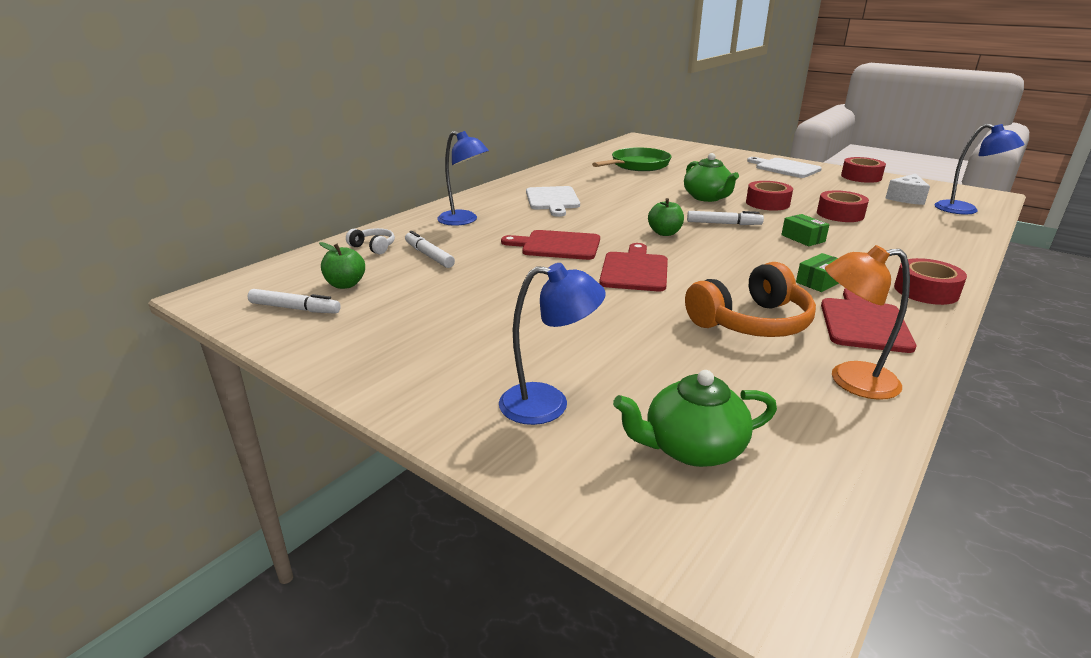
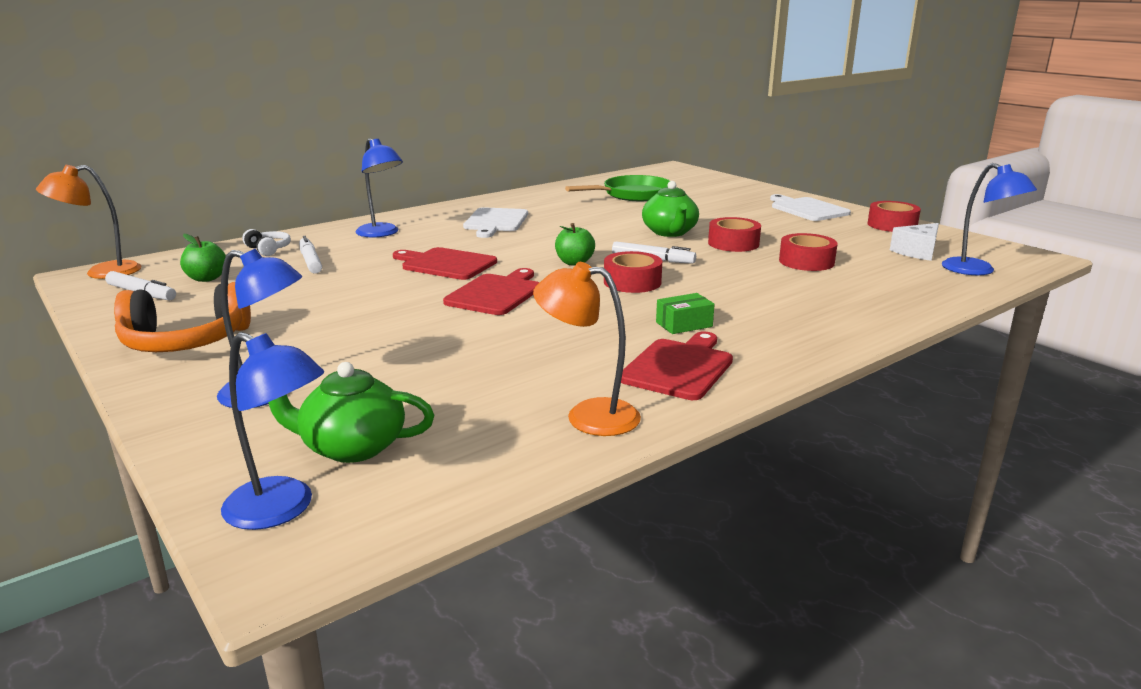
camera: 15 degrees right, 5 degrees down
orange headphones [685,262,816,337] -> orange headphones moved to [114,282,251,352]
green box [781,214,830,246] -> none
red tape [894,258,967,305] -> red tape moved to [604,251,662,293]
none -> orange lamp [36,165,141,279]
none -> blue lamp [221,332,324,530]

